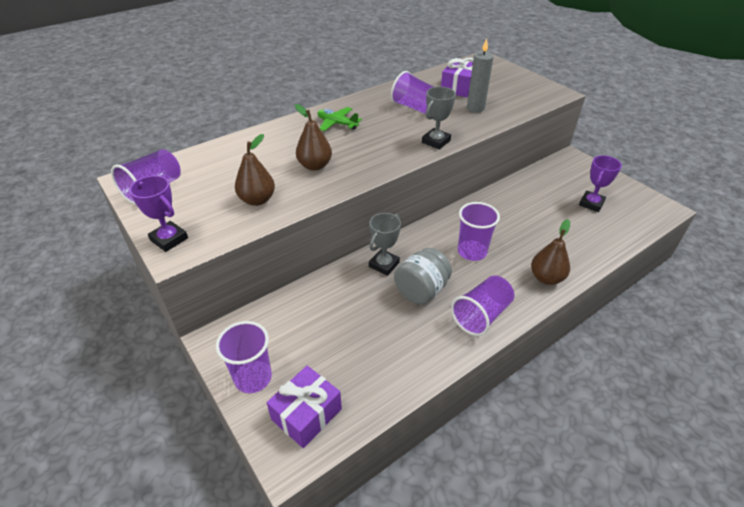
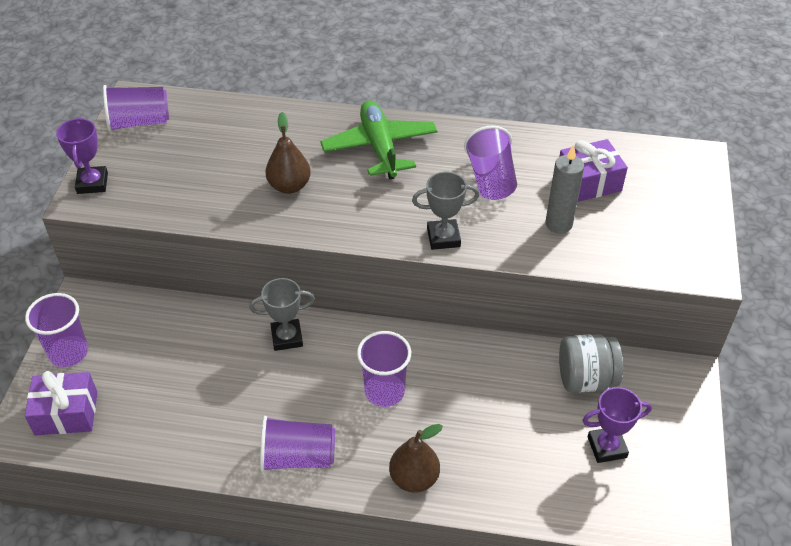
camera: 45 degrees right, 5 degrees up
brown pear [235,134,275,206] -> none
green plane [317,107,362,131] -> green plane [320,101,437,179], size x1.70
grey jar [394,248,452,304] -> grey jar moved to [559,334,623,393]

